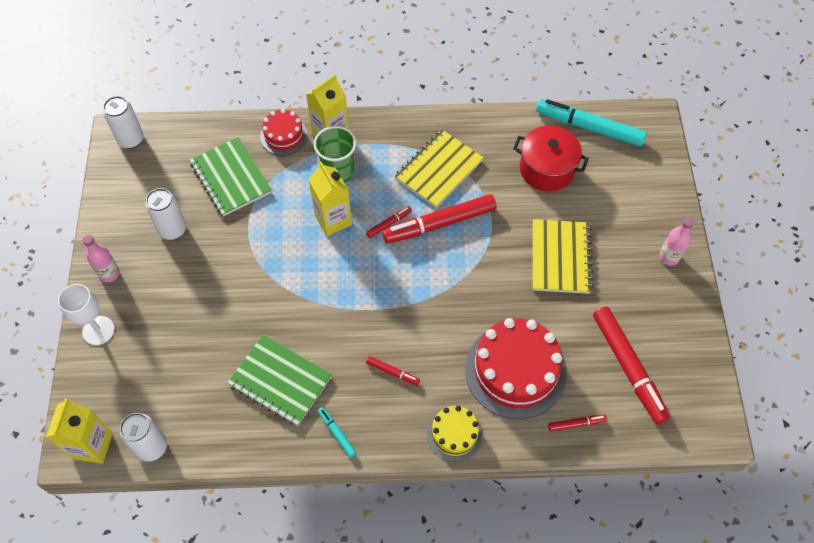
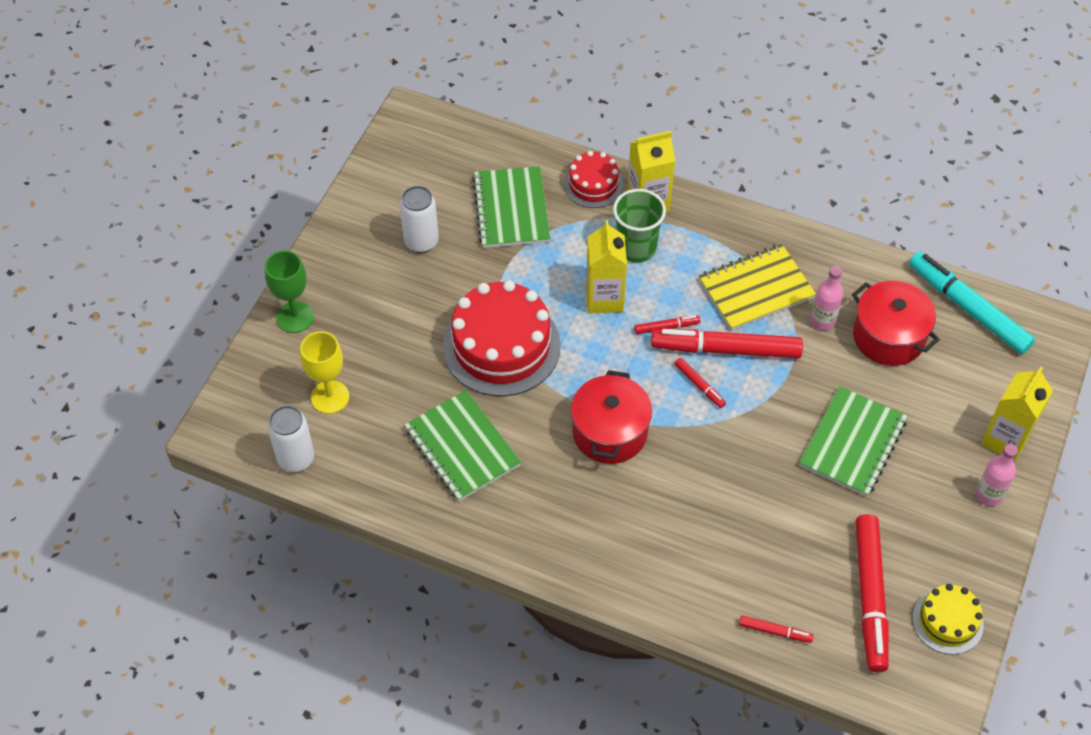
camera: 25 degrees right, 5 degrees down
yellow carton [46,398,113,464] -> yellow carton moved to [981,367,1053,462]
white goblet [58,284,115,345] -> green goblet [265,250,314,333]
pink bottle [82,235,120,282] -> pink bottle moved to [810,266,843,330]
white can [103,96,144,149] -> none
turquoise marker [318,407,357,458] -> none
red marker [366,356,420,386] -> red marker moved to [675,358,726,408]
yellow cake [427,406,483,462] -> yellow cake moved to [912,584,984,655]
red cake [465,318,567,419] -> red cake moved to [443,280,561,396]
yellow notebook [533,219,594,294] -> green notebook [799,386,907,497]
none -> yellow goblet [300,331,349,414]
none -> red pot [571,370,652,464]

